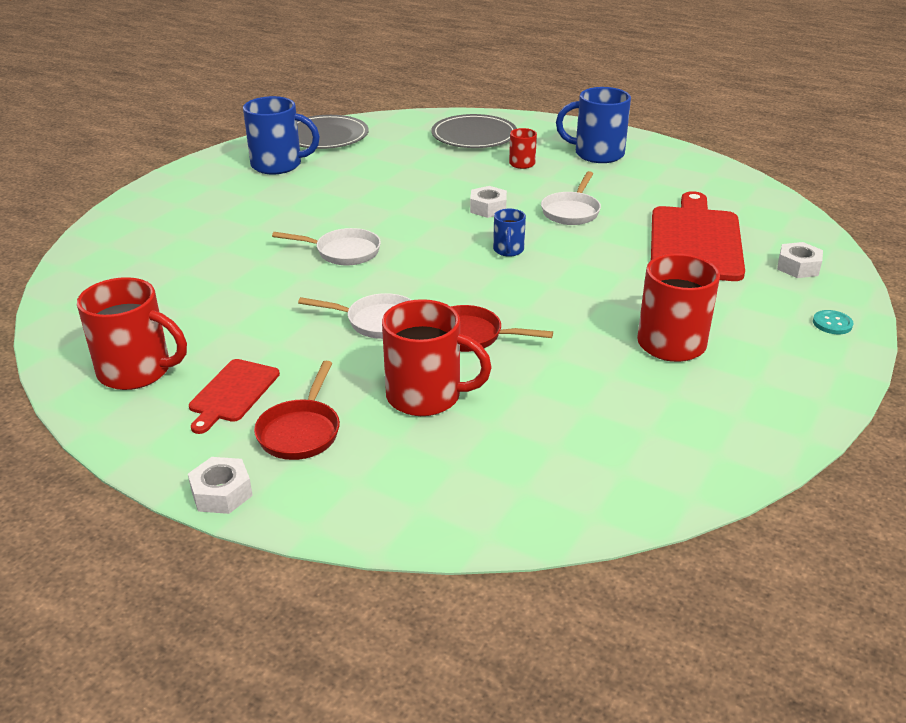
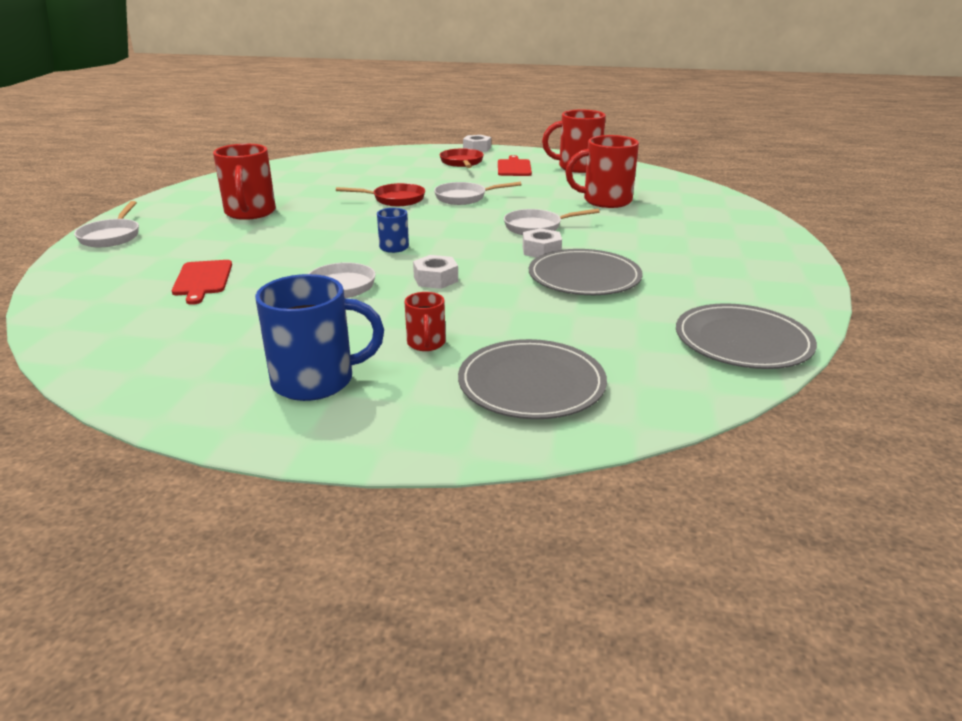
camera: 160 degrees right, 5 degrees down
blue mug [243,96,320,174] -> none
red mug [382,299,492,416] -> red mug moved to [565,135,639,208]
red cutting board [651,191,745,281] -> red cutting board [172,260,232,305], size x0.52
white nut [777,242,823,278] -> white nut moved to [523,228,562,258]
turquoise button [813,310,854,334] -> white pan [74,201,139,247]
none -> grey plate [529,249,642,295]

